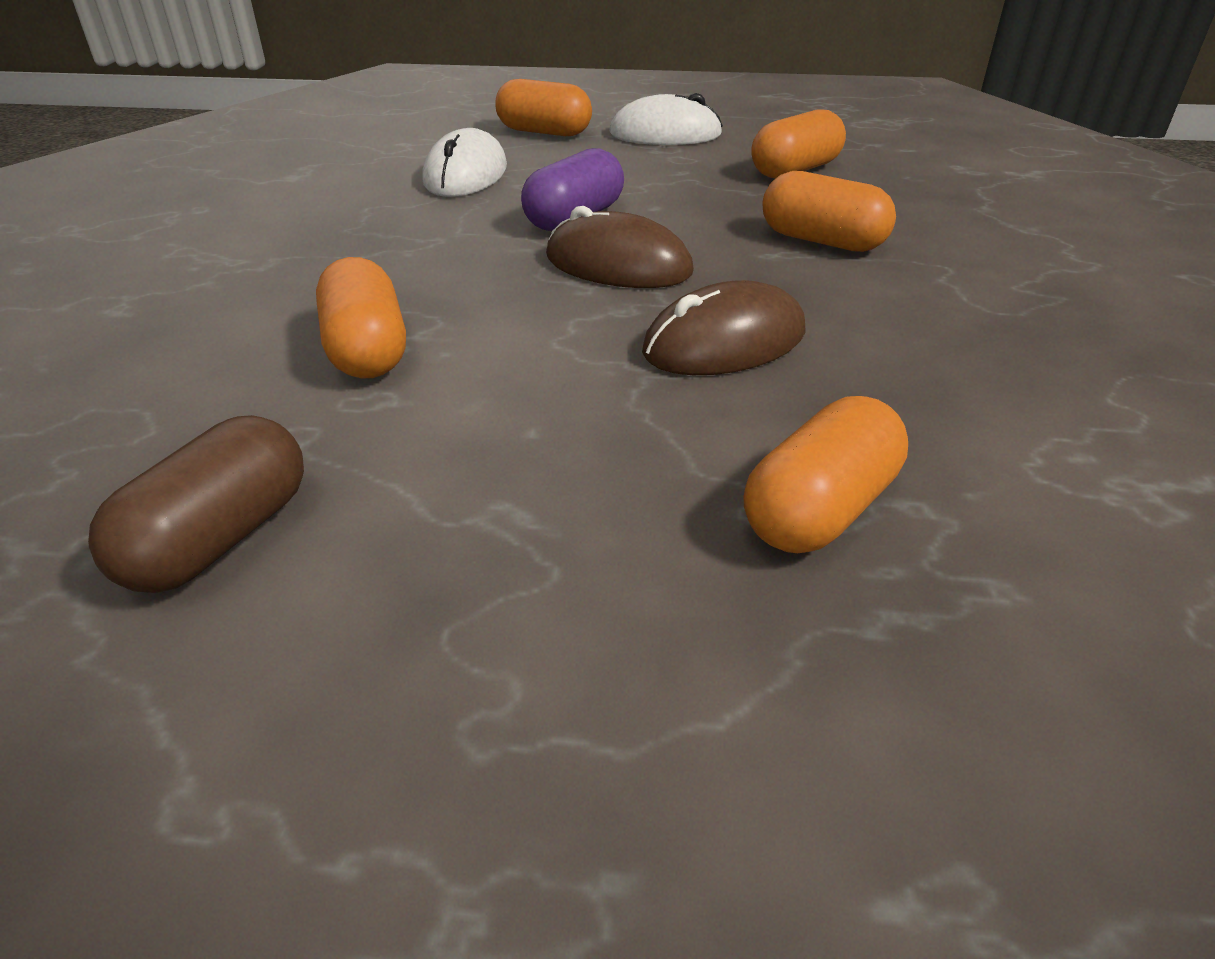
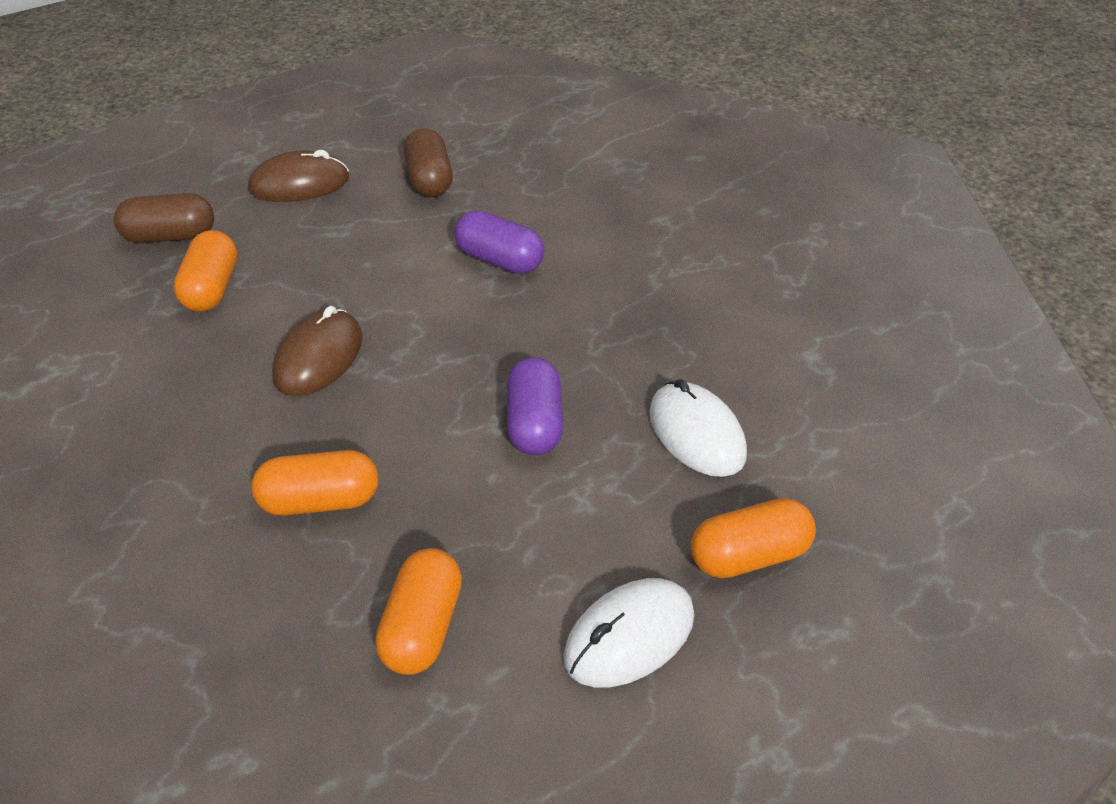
camera: 140 degrees right, 5 degrees up
orange capsule [316,257,406,378] -> purple capsule [454,210,544,274]
brown mouse [546,206,694,288] -> brown mouse moved to [248,150,349,202]
none -> brown capsule [114,193,214,243]

